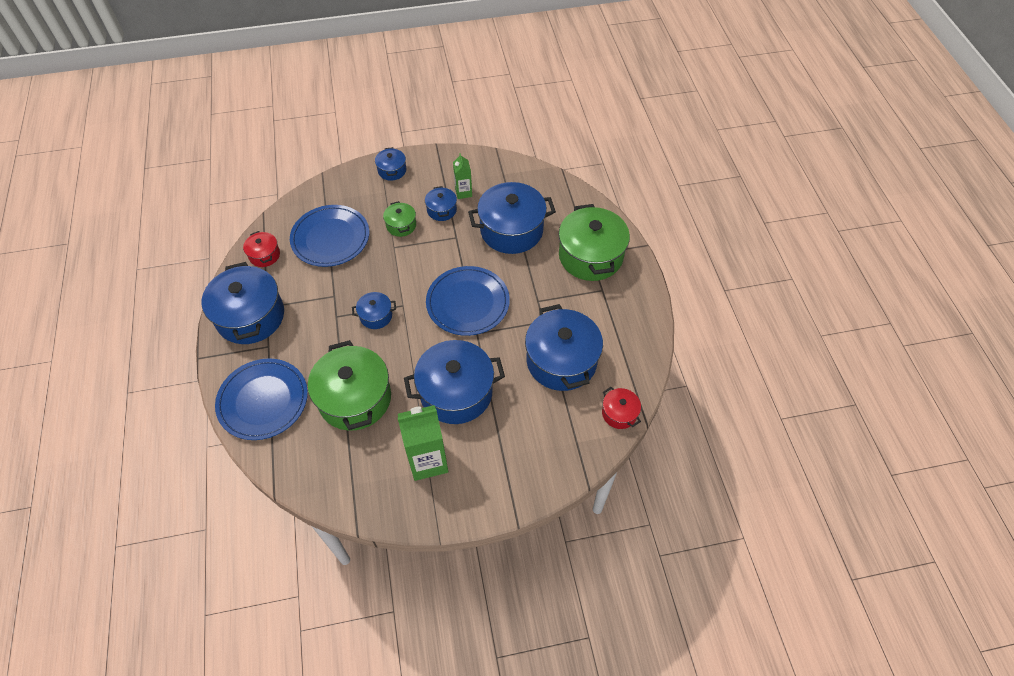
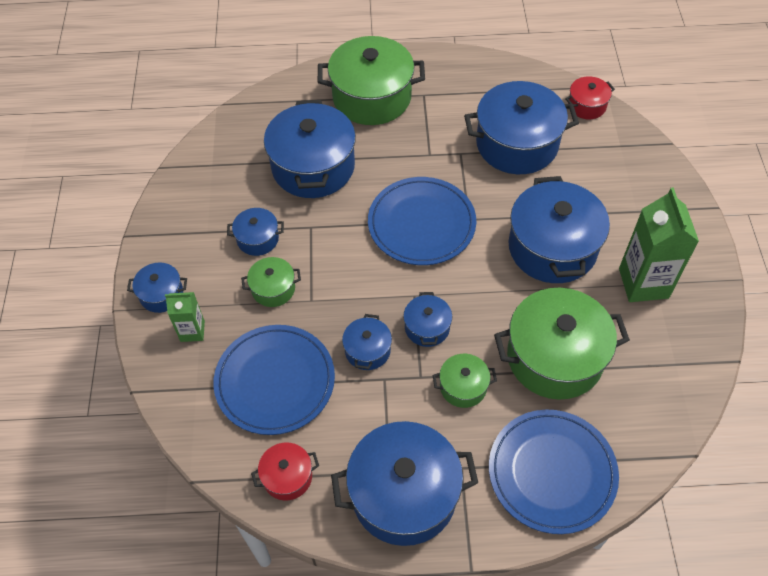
camera: 80 degrees left, 0 degrees up
green carton [453,153,472,199] -> green carton moved to [165,292,205,342]
none -> blue pot [342,314,392,370]
none -> green pot [433,354,497,408]

